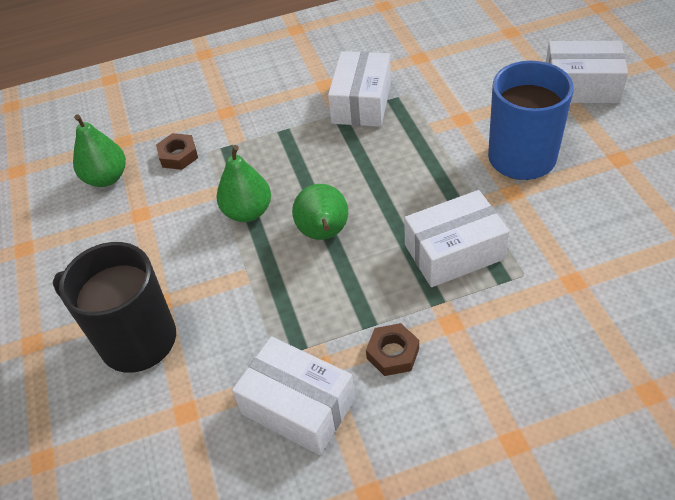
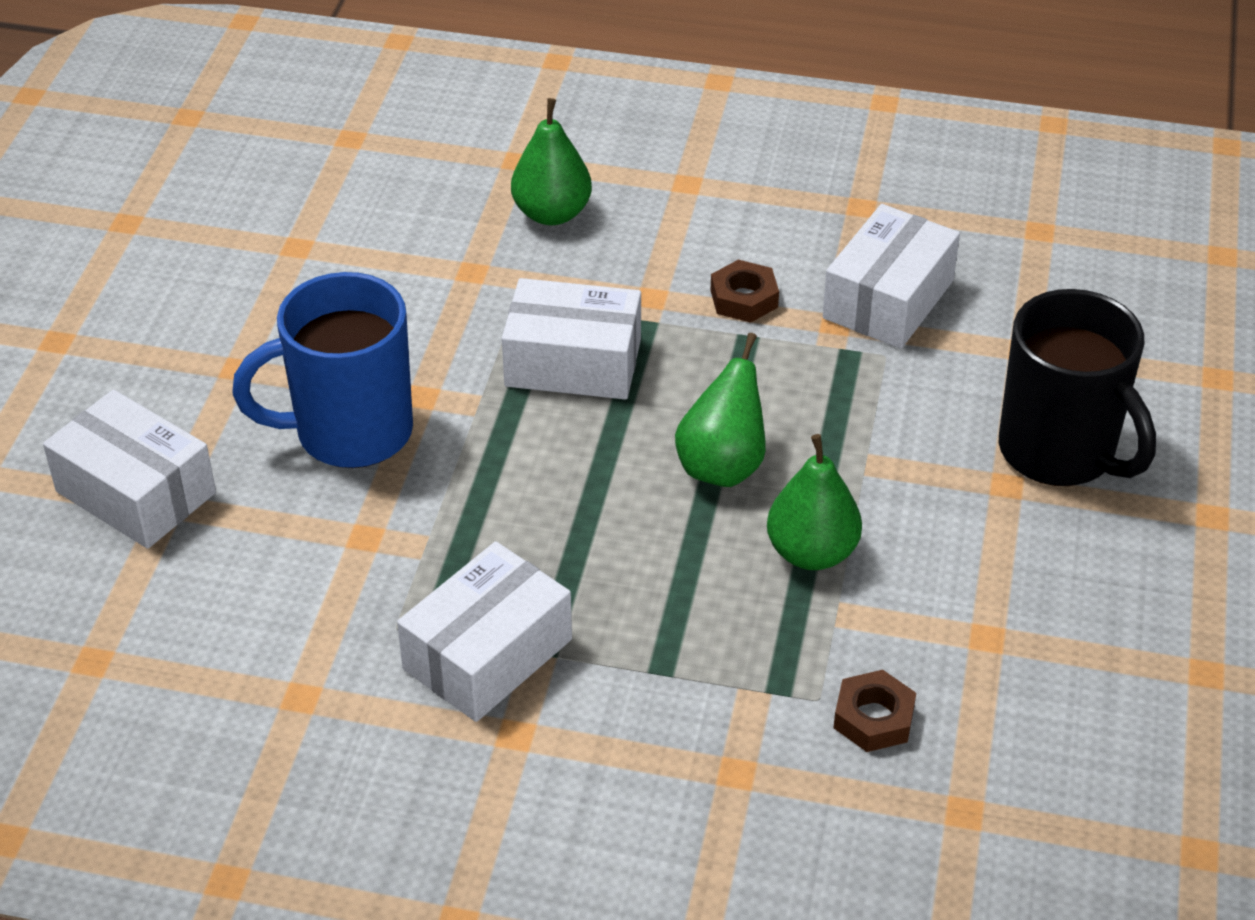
camera: 155 degrees left, 5 degrees down
green pear [73,114,126,187] -> green pear moved to [511,98,592,225]
white box [232,337,355,455] -> white box turned 60 degrees clockwise [822,204,960,349]

